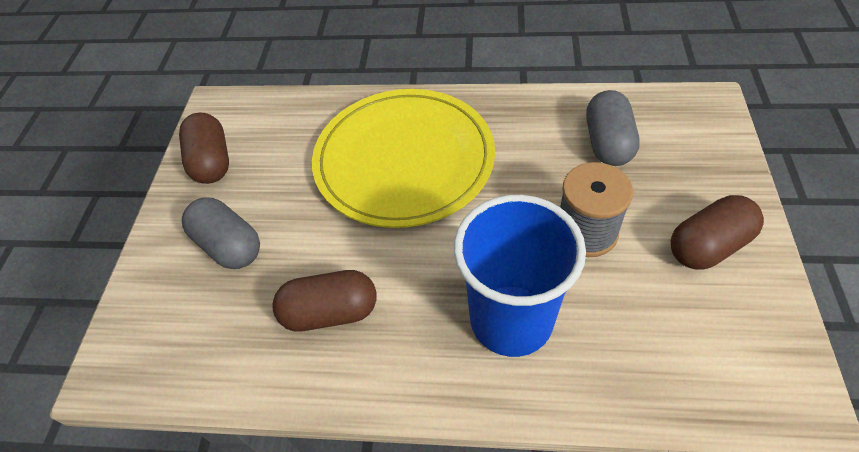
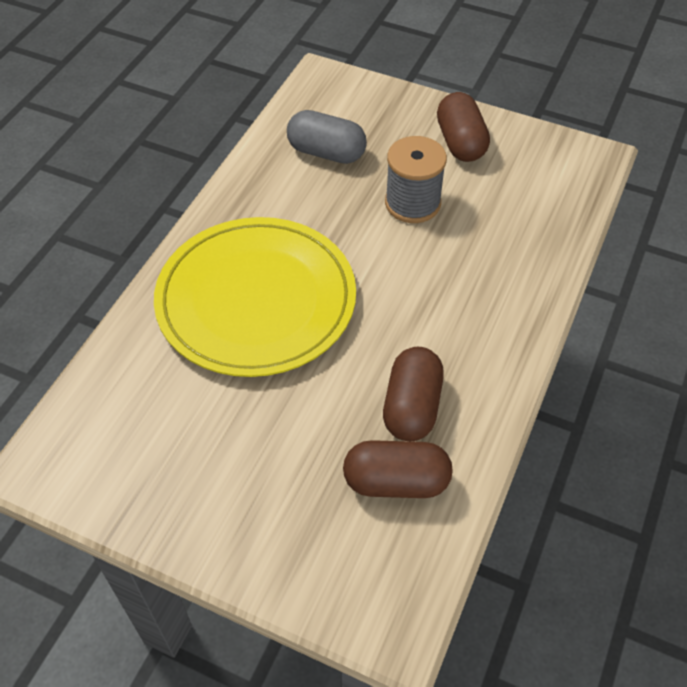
camera: 75 degrees left, 0 degrees up
brown capsule [179,112,229,184] -> brown capsule moved to [343,440,453,498]
grey capsule [182,198,260,269] -> none
blue cup [454,195,586,357] -> none

